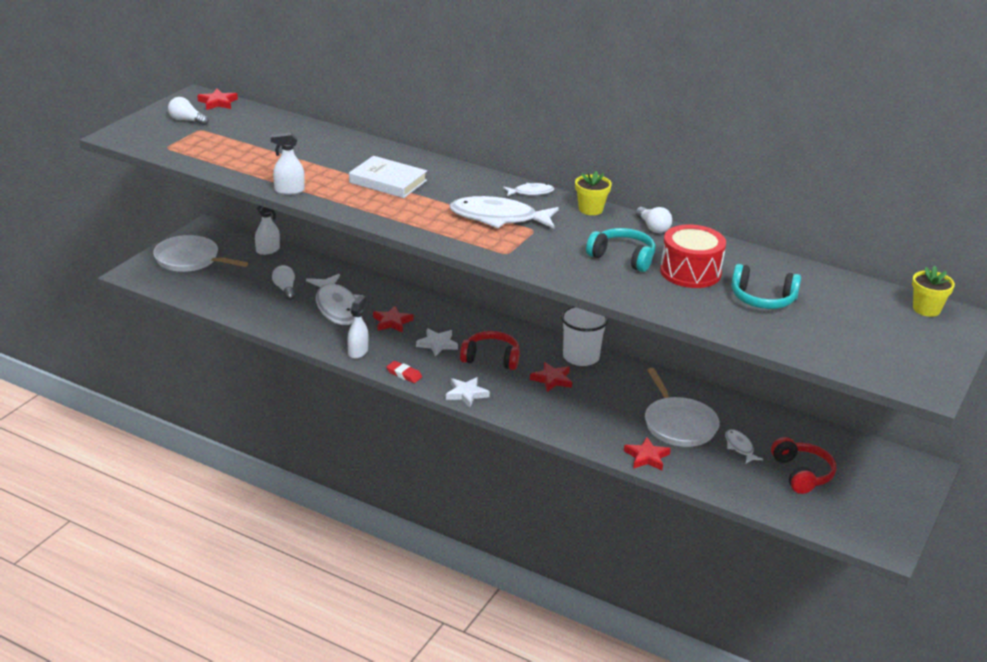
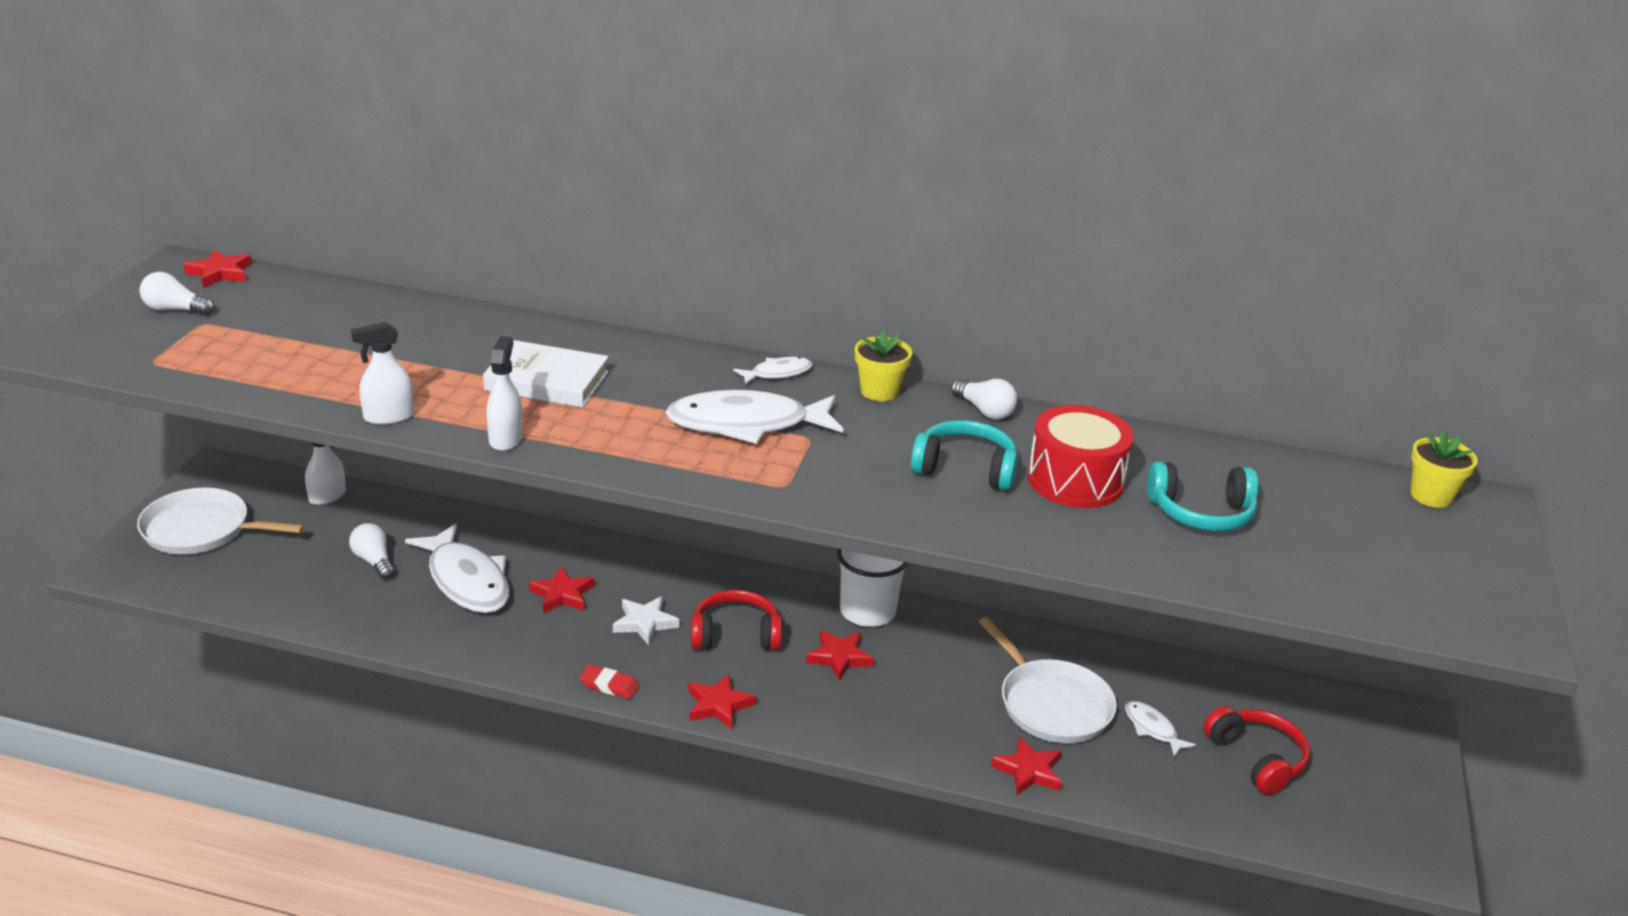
camera: 15 degrees left, 0 degrees up
white spray bottle [347,295,368,359] -> white spray bottle moved to [486,336,523,451]
white star [446,377,490,408] -> red star [688,674,756,729]

